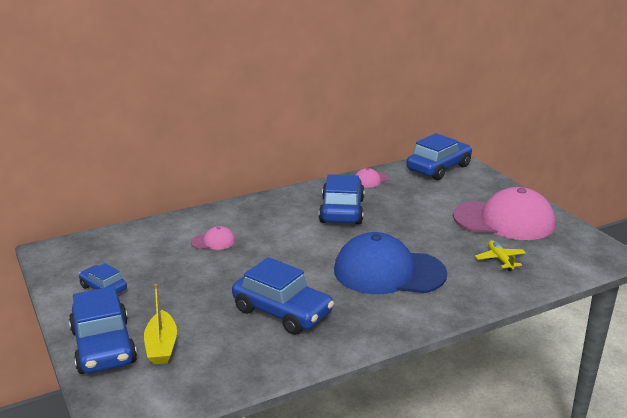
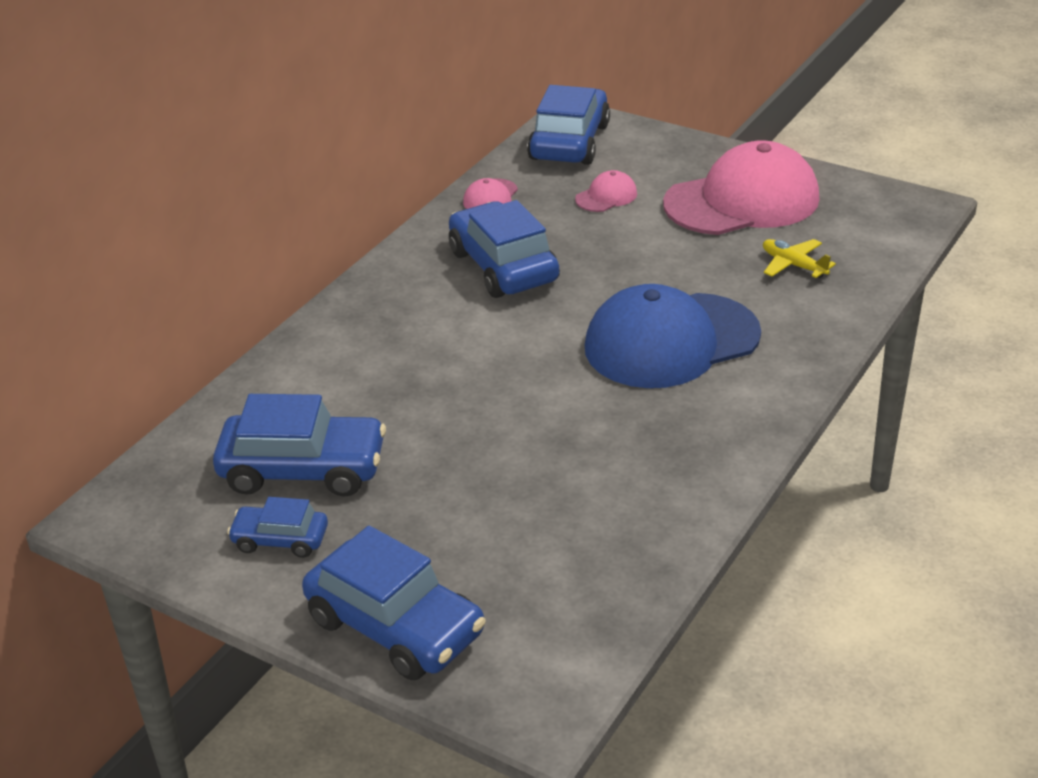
camera: 30 degrees left, 10 degrees up
yellow boat [144,284,177,364] -> none
pink cap [191,226,236,250] -> pink cap moved to [575,170,637,212]
blue car [232,257,334,335] -> blue car moved to [213,394,386,497]

